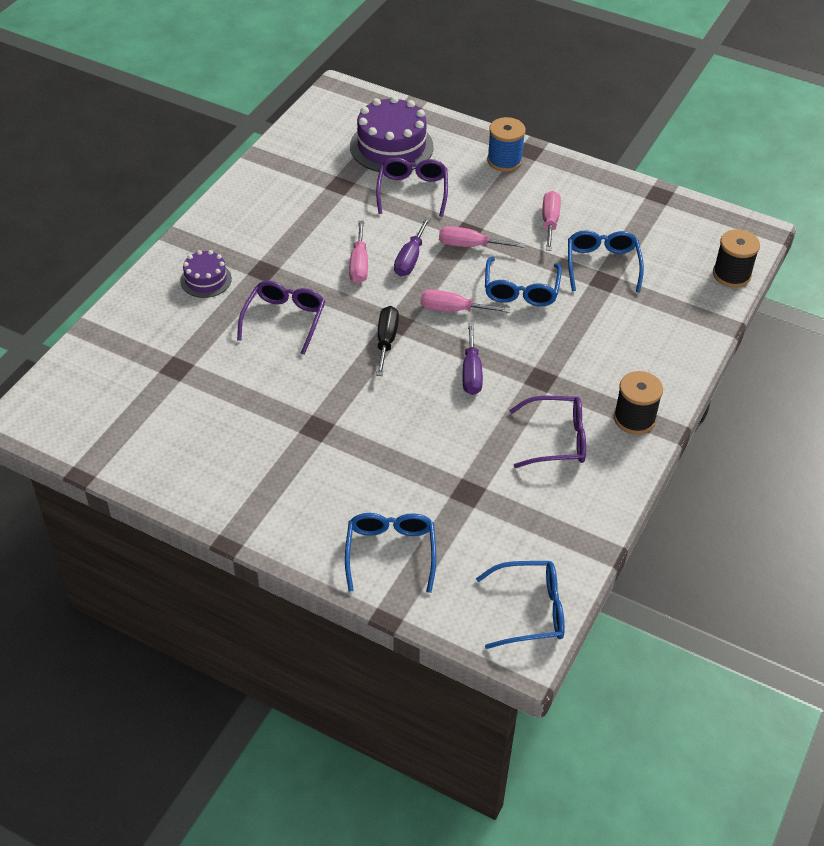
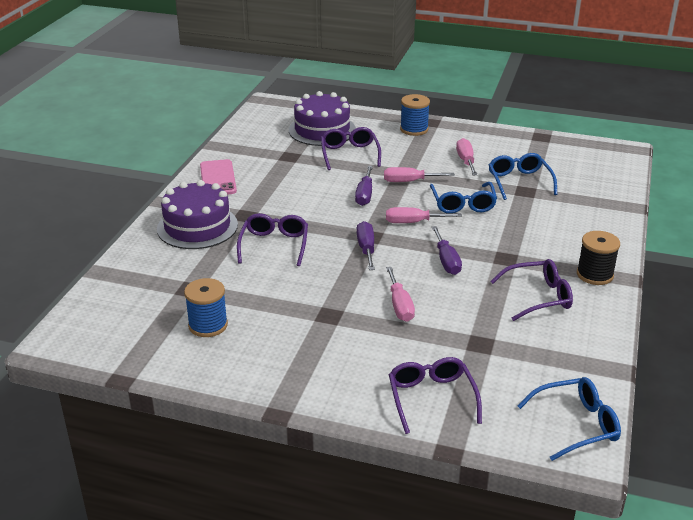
camera: 10 degrees left, 15 degrees down
purple cake [180,250,232,298] -> purple cake [157,180,238,249], size x1.82
blue glasses [345,513,436,593] -> purple glasses [389,357,482,434]
pink screwdriver [349,221,368,283] -> pink screwdriver moved to [386,267,415,322]
black screwdriver [376,306,399,376] -> purple screwdriver [357,221,375,270]
black spool [713,229,760,288] -> none
none -> blue spool [184,278,228,337]
none -> pink phone [200,159,237,195]

